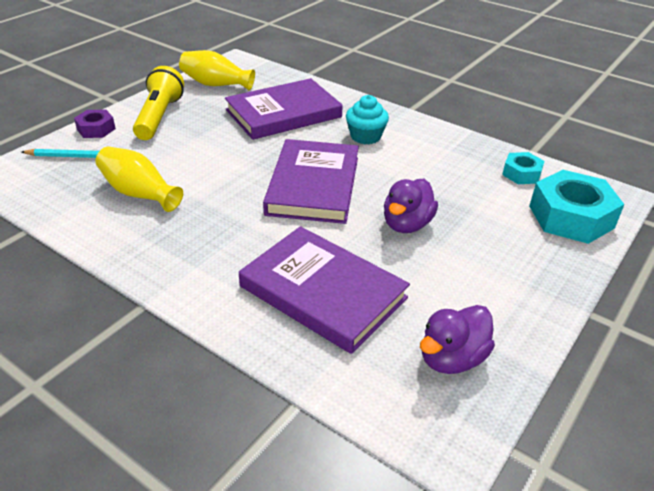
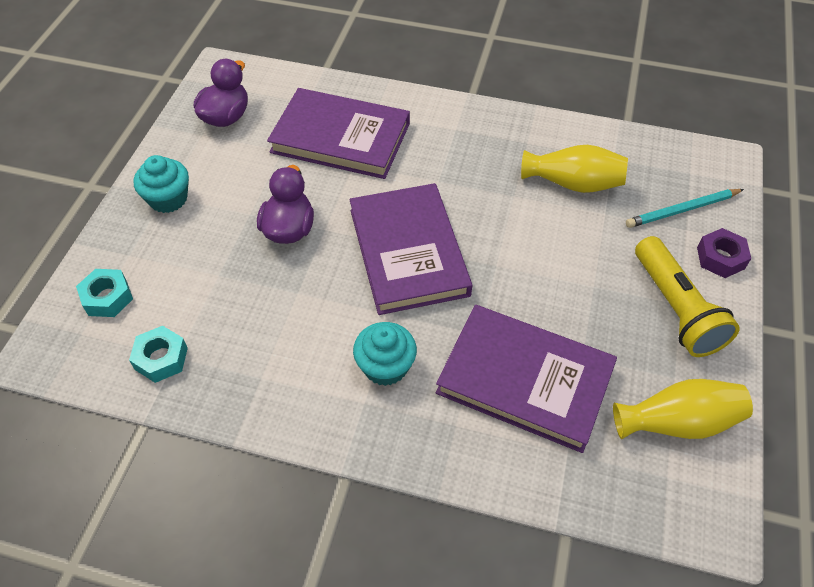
camera: 160 degrees right, 15 degrees up
purple book [225,78,343,140] -> purple book turned 75 degrees clockwise [436,305,617,453]
turquoise nut [529,170,624,244] -> turquoise nut [76,269,133,317], size x0.53
none -> turquoise cupcake [134,155,189,213]

